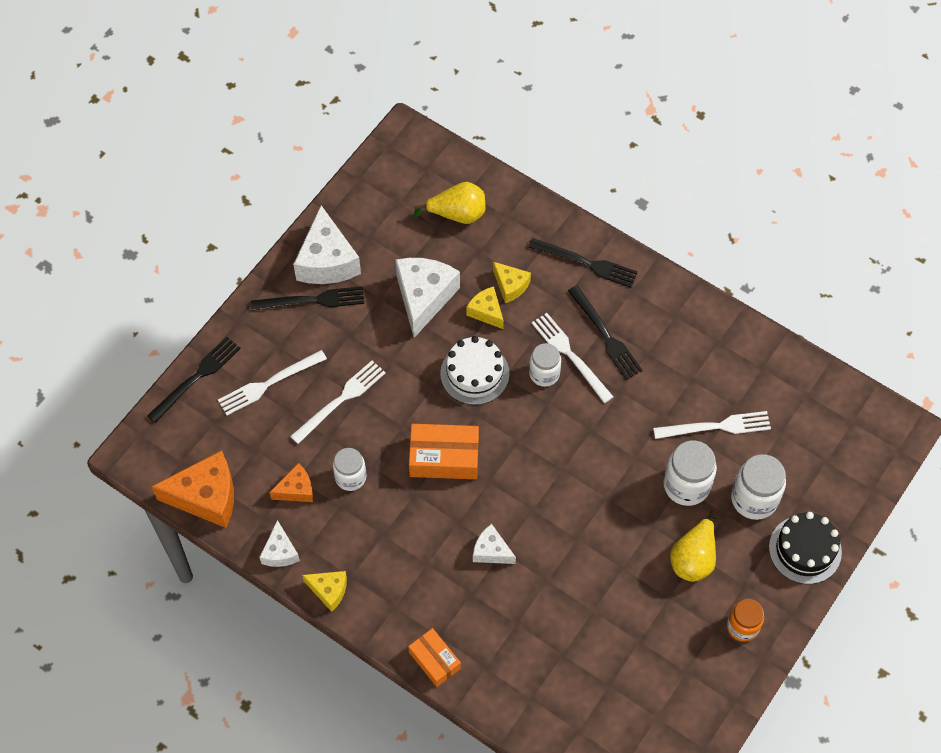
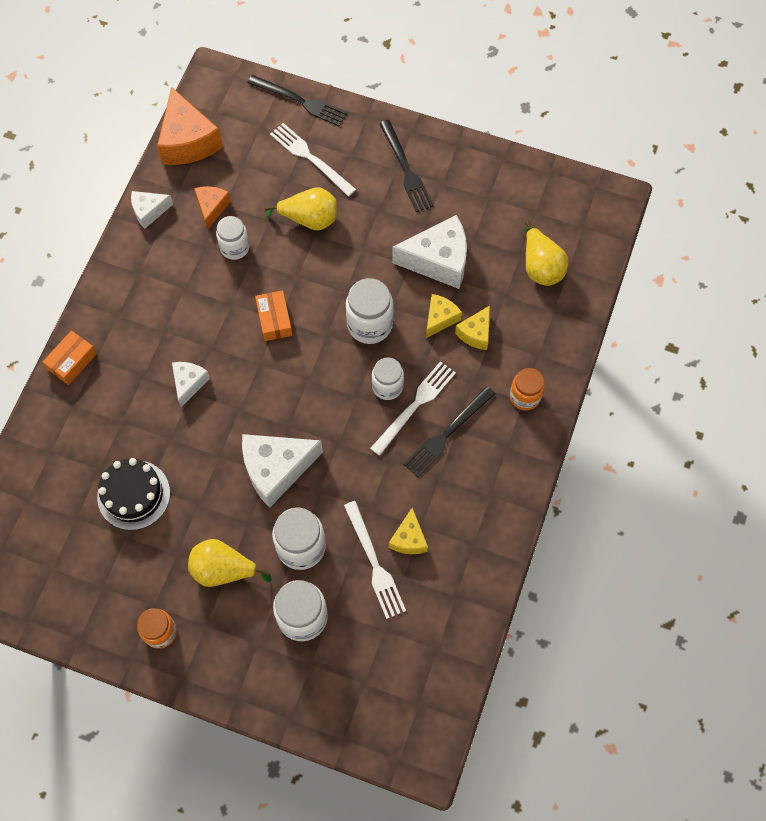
camera: 75 degrees right, 5 degrees up
orange cheese [269,463,313,502] -> orange cheese turned 135 degrees counterclockwise [194,186,231,229]
white fork [290,360,386,444] -> yellow pear [265,187,337,230]
white cheese [293,205,361,284] -> white cheese moved to [242,434,323,508]
yellow cheese [302,571,347,612] -> yellow cheese moved to [389,508,428,554]
orange box [409,424,479,479] -> orange box [255,290,292,341], size x0.65
white cake [440,336,509,405] -> white jar [346,278,394,344]
black fork [528,238,638,288] -> orange jar [510,368,545,411]
black cake [769,512,842,584] -> black cake moved to [97,458,170,530]

